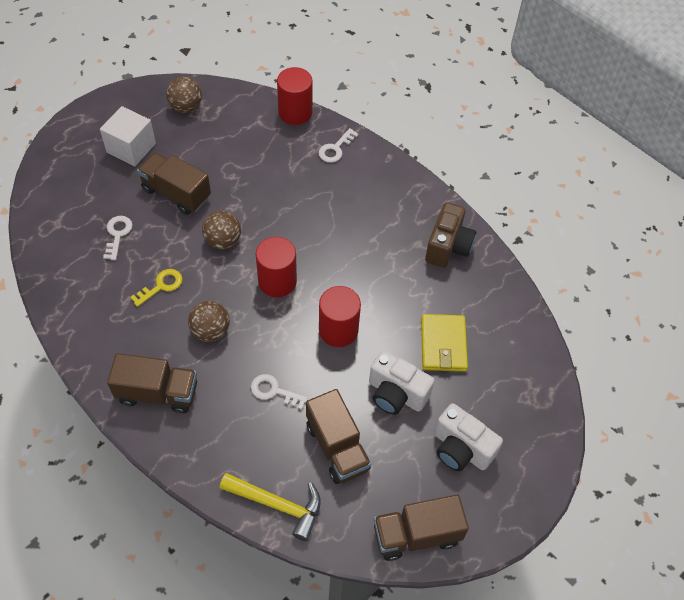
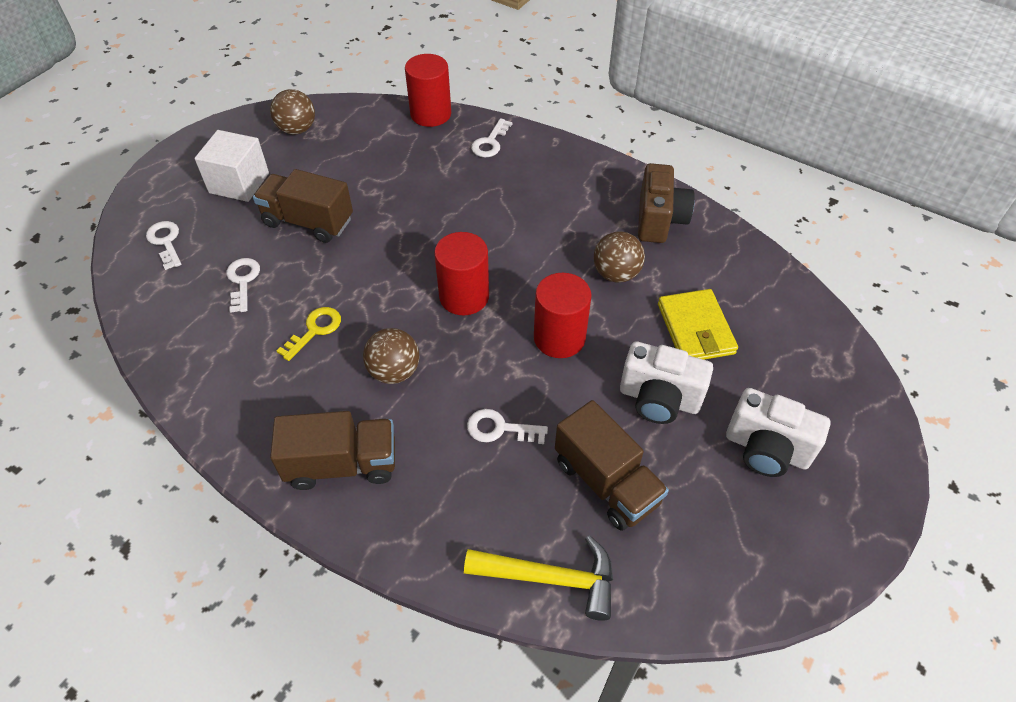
camera: 10 degrees left, 5 degrees down
brown ball [202,211,241,250] -> brown ball moved to [593,231,645,283]
brown truck [374,495,469,561] -> none
none -> white key [146,221,182,270]

